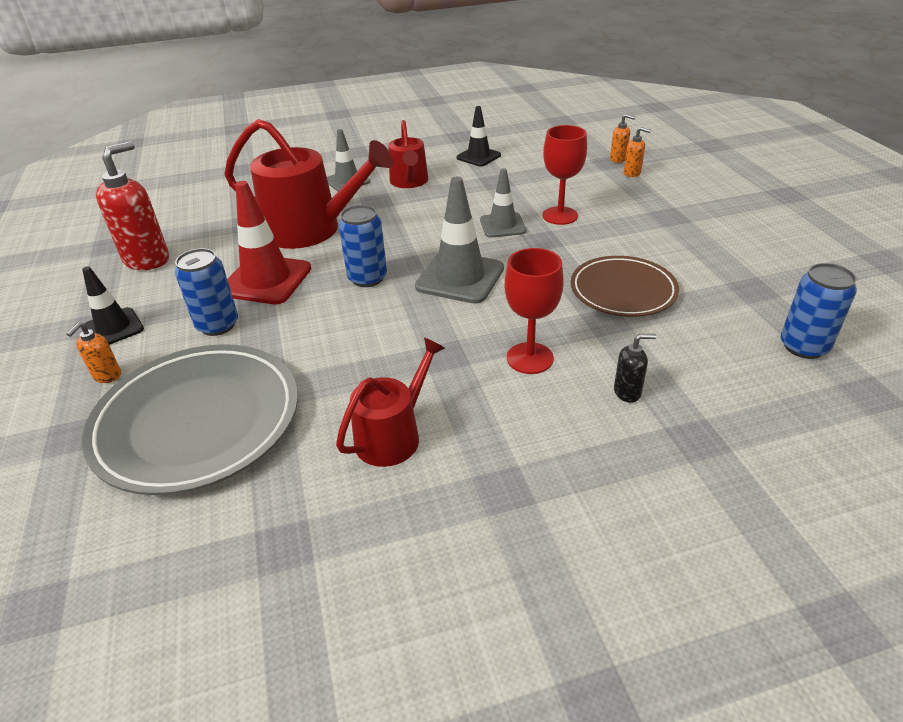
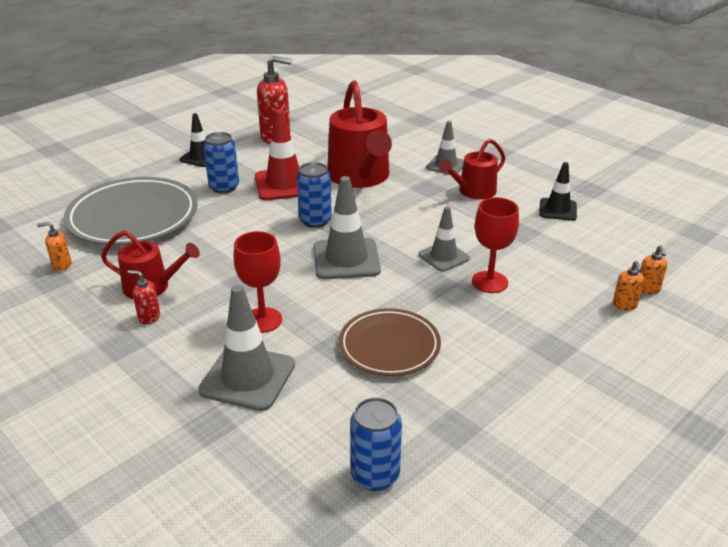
camera: 60 degrees right, 5 degrees down
orange soap dispenser [67,322,121,383] -> orange soap dispenser moved to [37,222,71,272]
black soap dispenser [614,334,656,403] -> grey traffic cone [198,285,295,411]
none -> red soap dispenser [127,270,160,324]

